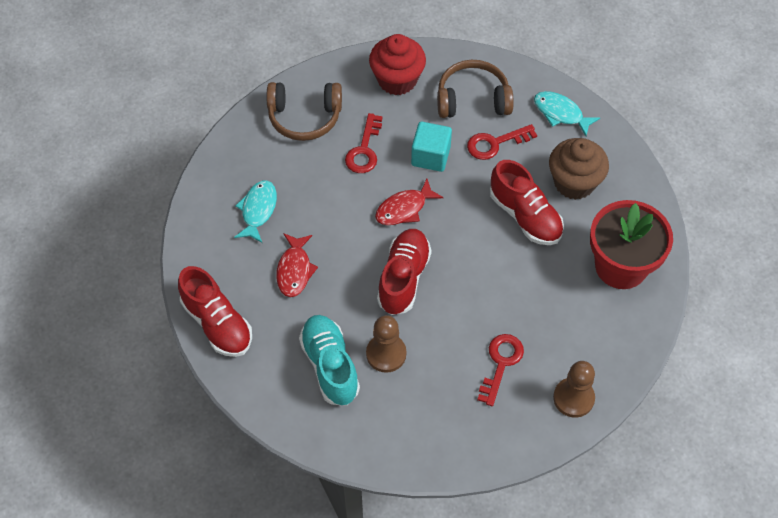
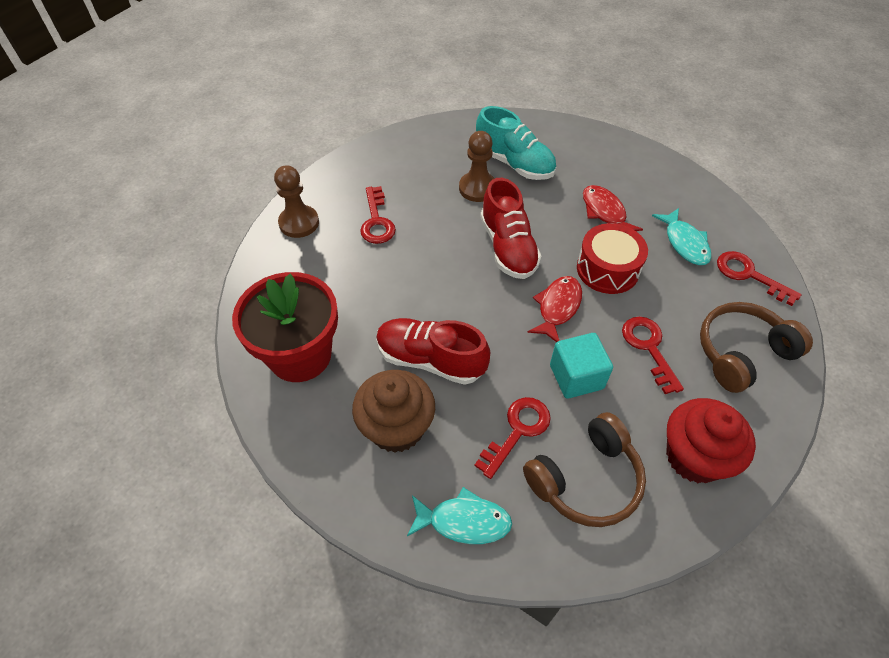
camera: 150 degrees right, 5 degrees down
red shoe [178,266,252,357] -> none
none -> red drum [577,223,648,294]
none -> red key [717,251,802,306]

